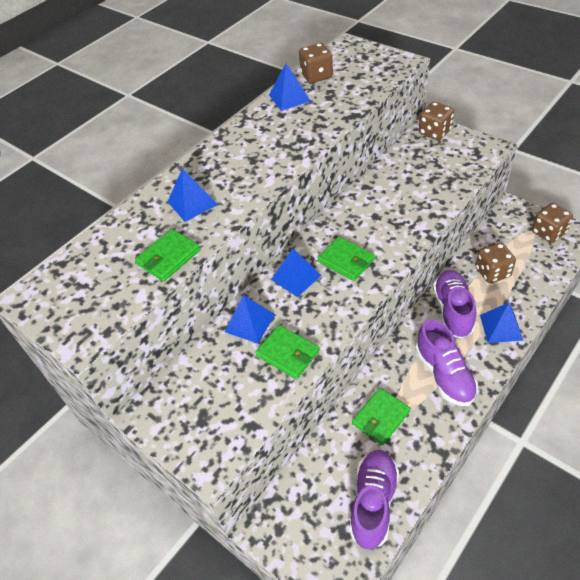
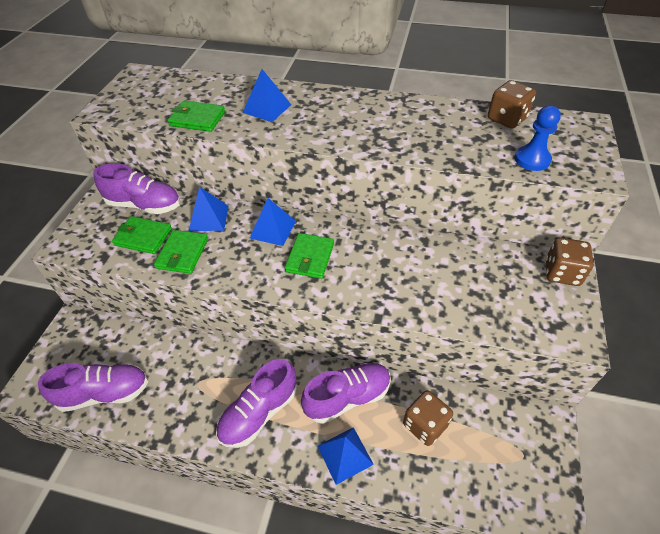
camera: 60 degrees right, 0 degrees up
blue pyramid [269,63,310,111] -> none
green wallet [352,388,411,445] -> green wallet moved to [112,216,172,254]
brown dice [532,203,573,243] -> none
none -> purple shoe [93,163,180,214]
none -> blue pawn [515,106,561,171]

